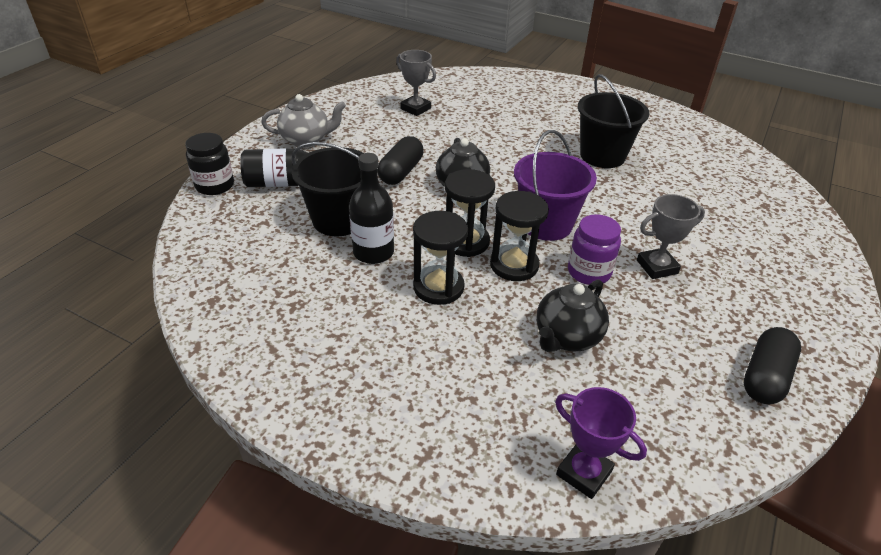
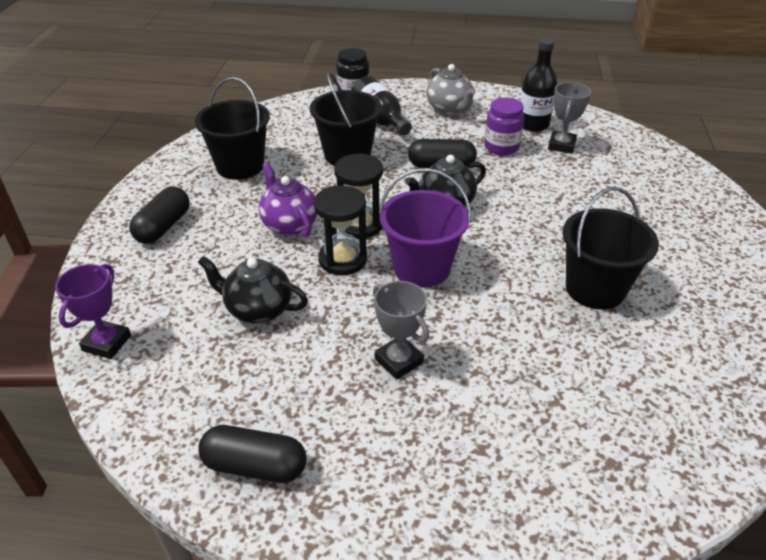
camera: 70 degrees right, 0 degrees up
black bottle [349,153,394,264] -> black bottle moved to [520,38,557,132]
black hourglass [413,211,468,305] -> purple teapot [259,162,318,237]
purple jar [568,214,621,285] -> purple jar moved to [484,98,524,155]
none -> black capsule [129,187,190,244]
none -> black bucket [195,77,270,180]

